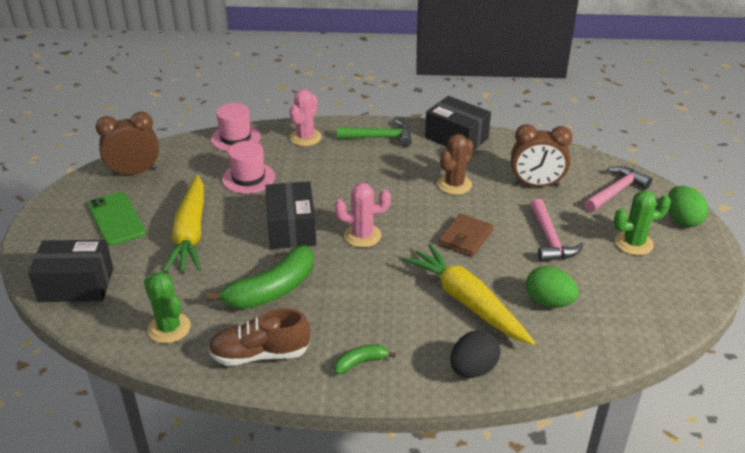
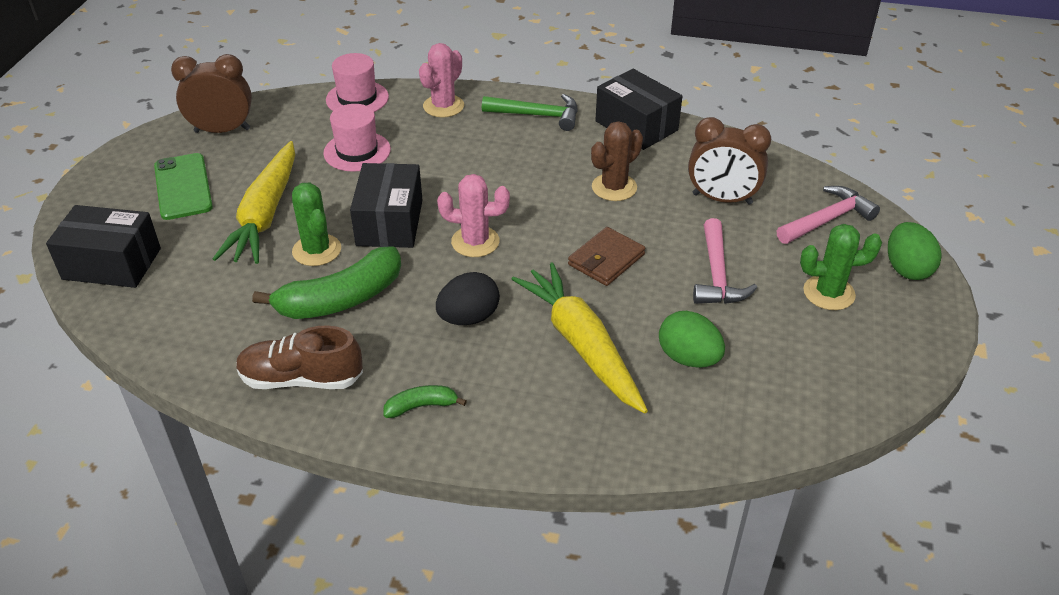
camera: 10 degrees right, 5 degrees up
green cactus [144,272,191,343] -> green cactus moved to [292,182,341,266]
black egg [450,330,501,378] -> black egg moved to [436,272,500,325]

